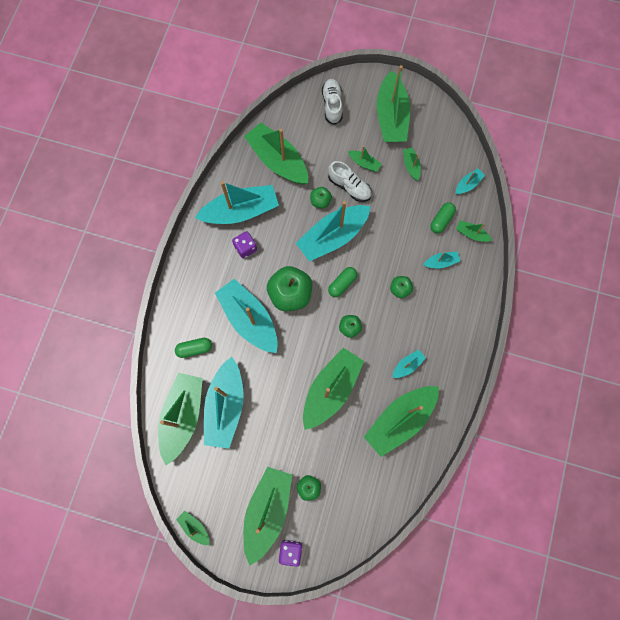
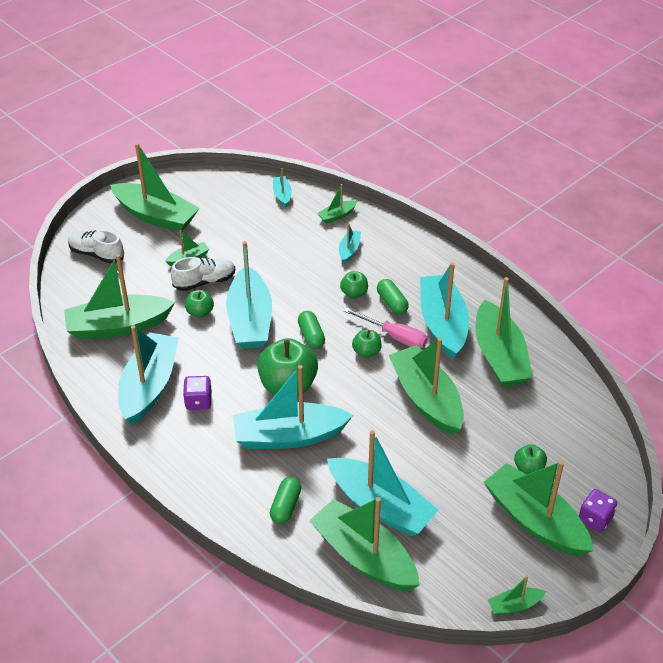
camera: 60 degrees left, 30 degrees down
turquoise boat [392,350,426,378] -> turquoise boat [420,262,469,360], size x2.24
green boat [403,148,421,181] -> none
green capsule [431,202,456,234] -> green capsule moved to [377,279,409,315]
none -> pink screwdriver [344,308,427,348]

